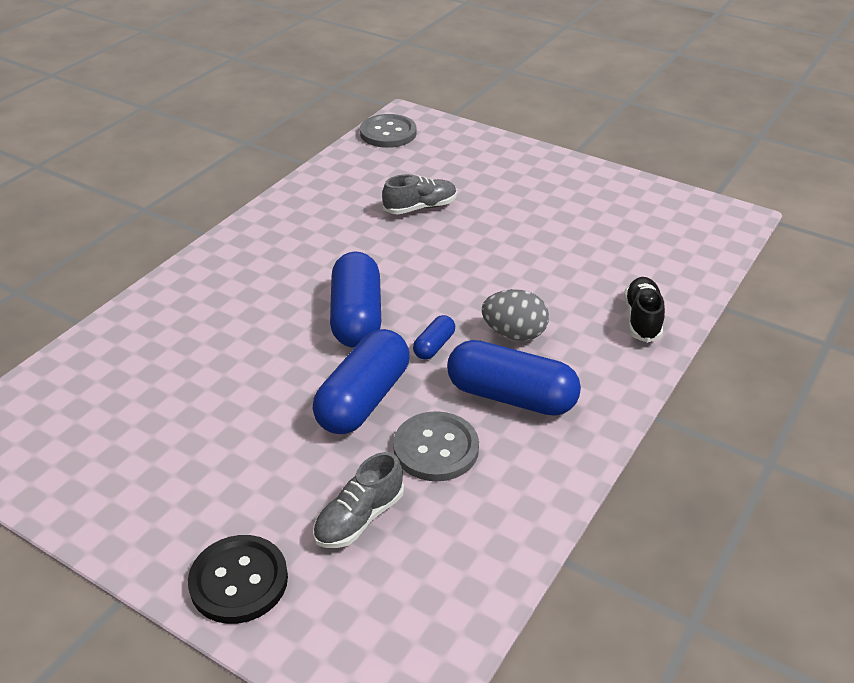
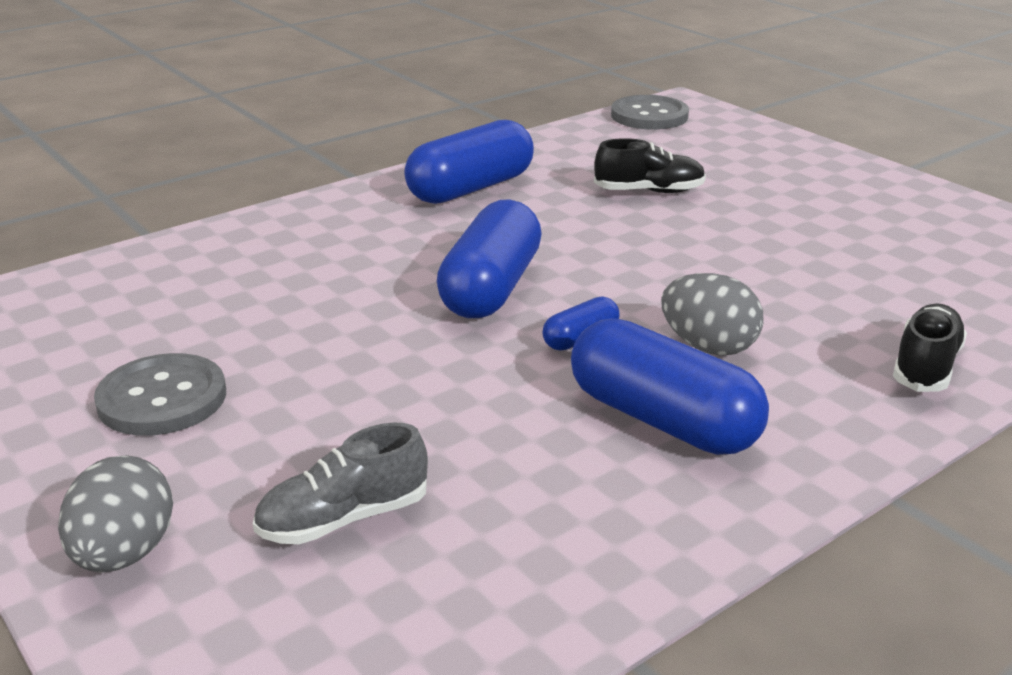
camera: 20 degrees right, 10 degrees down
black button [188,535,288,624] -> grey egg [58,455,173,573]
blue capsule [313,329,410,434] -> blue capsule moved to [404,120,534,204]
grey shoe [382,174,457,215] -> black shoe [594,138,706,193]
grey button [393,411,479,482] -> grey button moved to [94,353,226,436]

